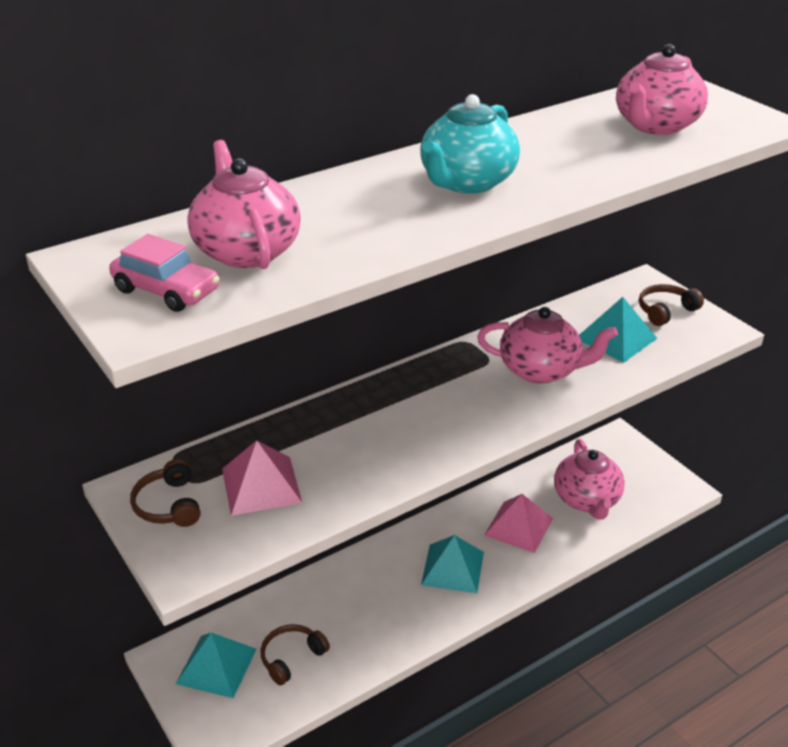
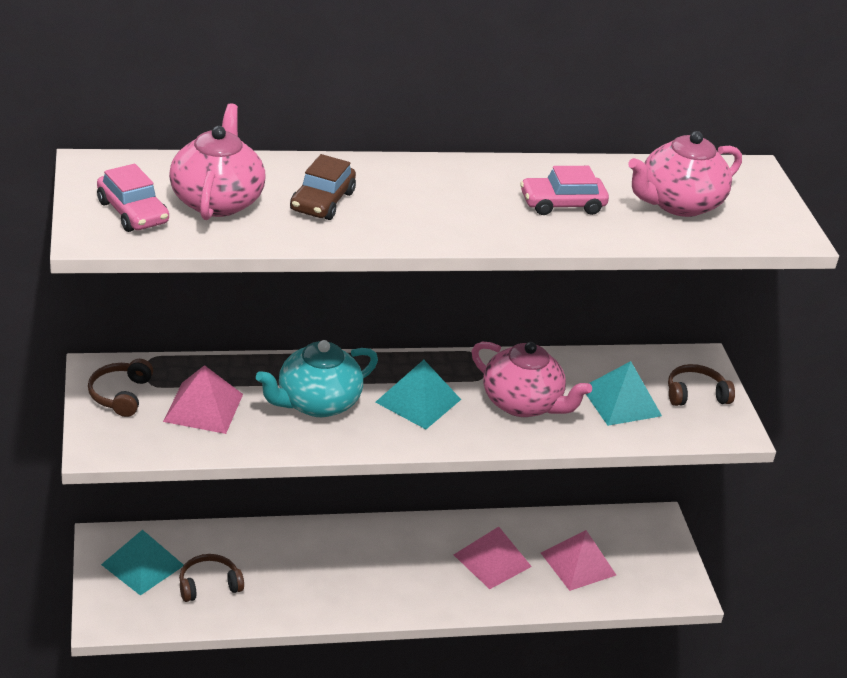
camera: 20 degrees right, 0 degrees up
turquoise teapot [420,94,520,194] -> turquoise teapot moved to [256,340,378,417]
turquoise pyramid [421,535,484,593] -> turquoise pyramid moved to [375,360,461,429]
pink teapot [554,439,625,520] -> pink pyramid [541,530,616,591]
none -> brown car [290,154,356,220]
none -> pink car [520,166,609,215]

